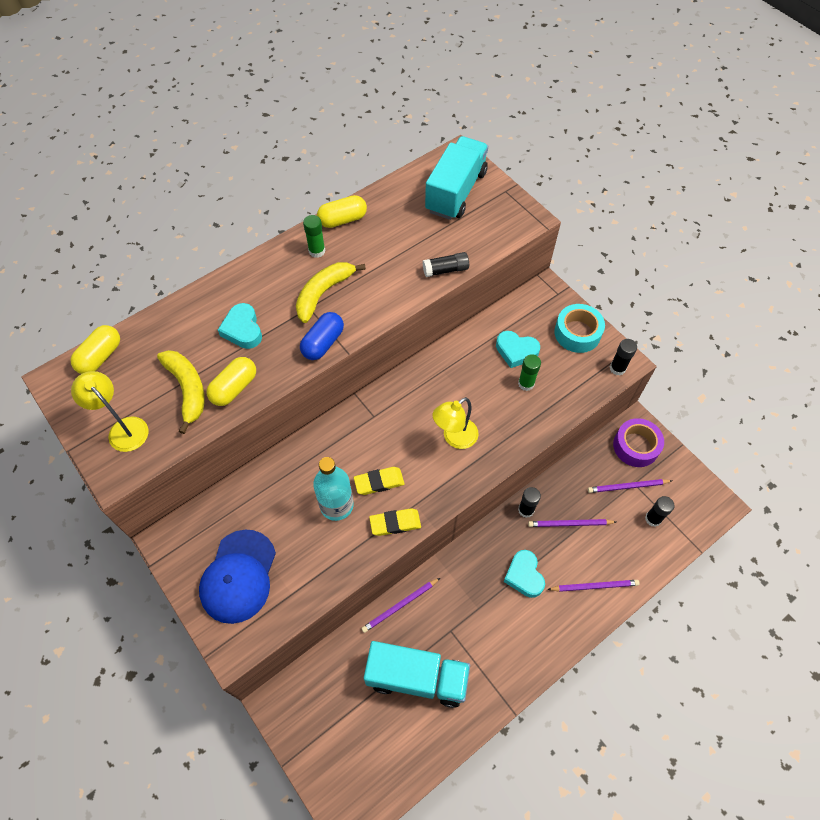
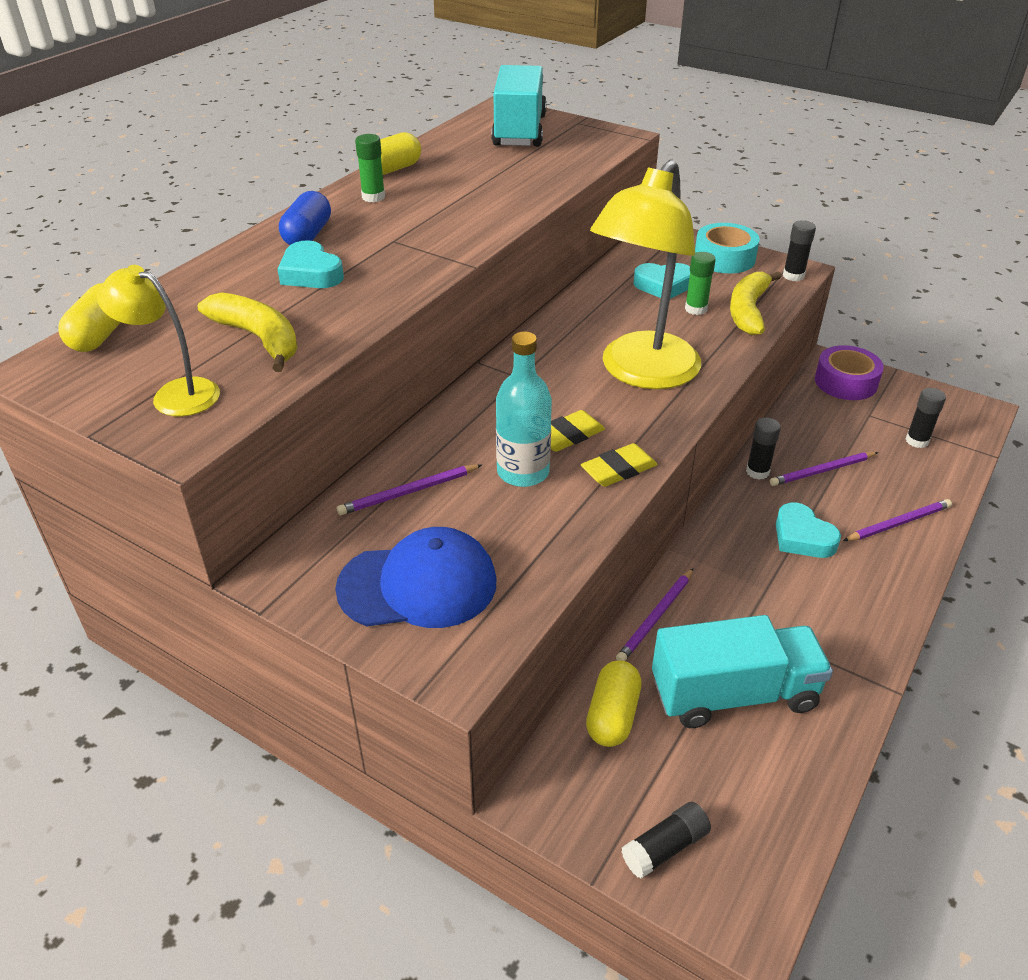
camera: 20 degrees left, 20 degrees down
blue cap [199,530,276,624] -> blue cap turned 90 degrees counterclockwise [335,527,496,628]
yellow capsule [206,357,256,406] -> yellow capsule moved to [586,660,641,747]
yellow banana [296,262,366,323] -> yellow banana moved to [730,271,782,335]
blue capsule [300,312,344,360] -> blue capsule moved to [279,191,331,245]
black glue stick [423,252,469,277] -> black glue stick moved to [621,802,711,879]
yellow lamp [432,397,479,449] -> yellow lamp [590,159,701,389], size x1.98
purple pencil [588,479,672,493] -> purple pencil moved to [337,464,482,515]

